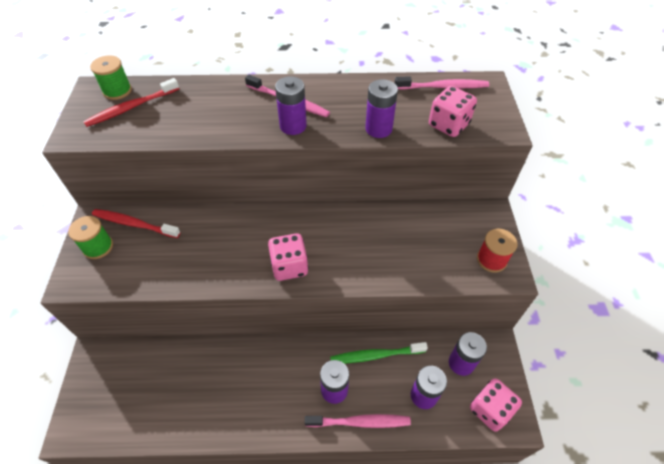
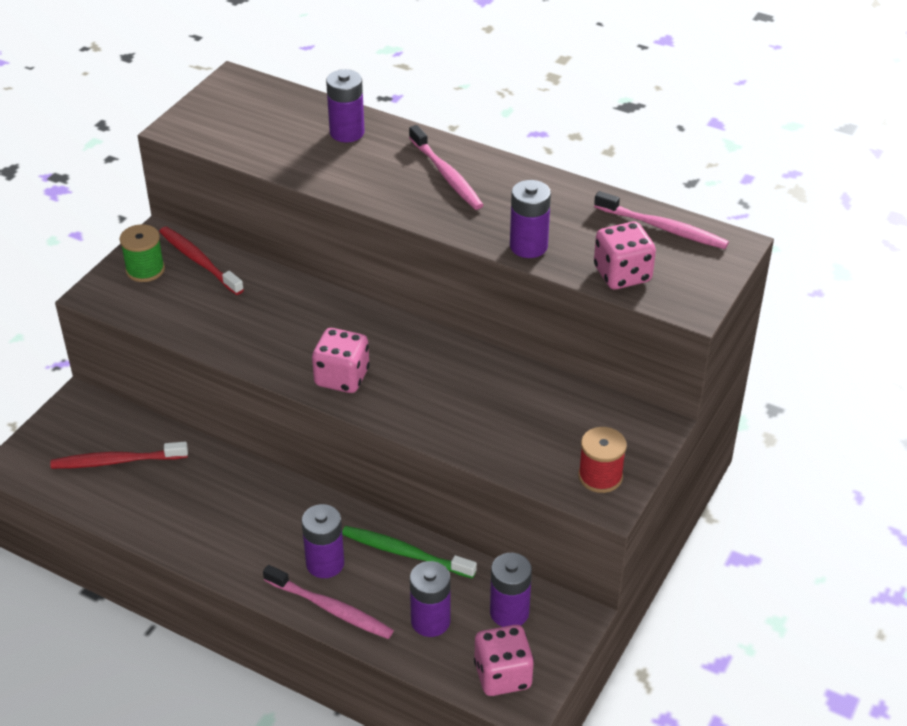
camera: 30 degrees right, 10 degrees down
red toothbrush [83,78,179,127] -> red toothbrush moved to [50,442,188,469]
green spool [90,55,132,100] -> none
purple battery [275,76,307,135] -> purple battery moved to [326,69,365,142]

